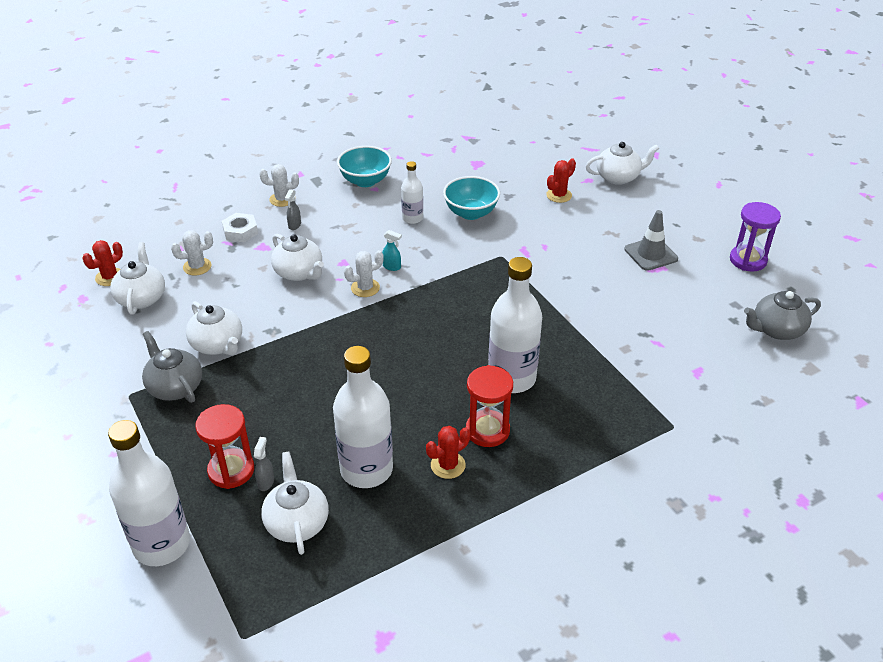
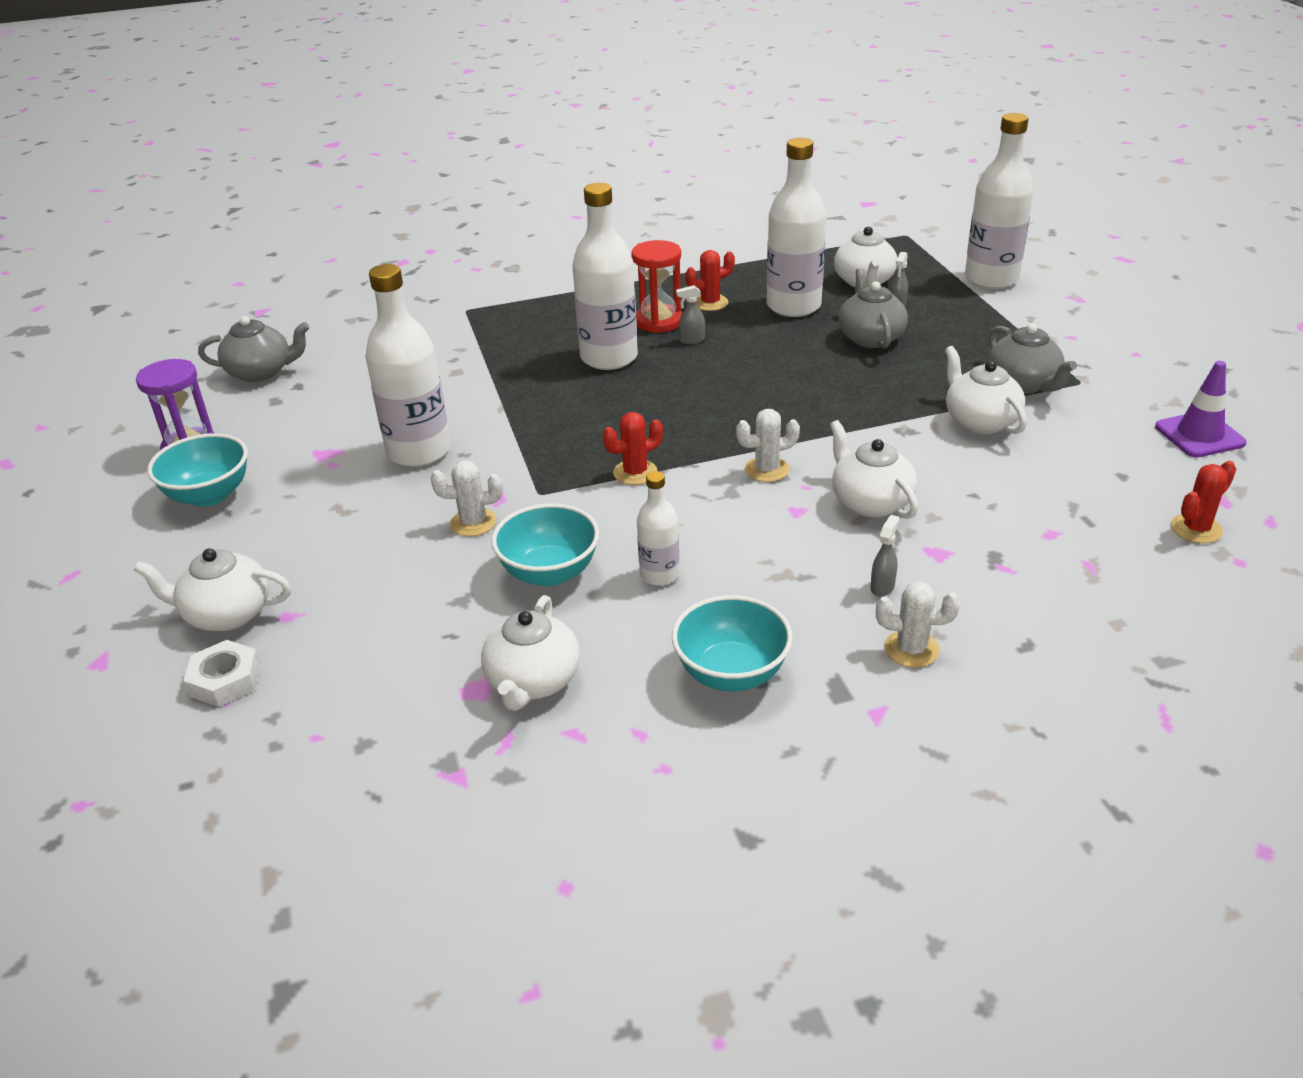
camera: 165 degrees left, 5 degrees down
white teapot [110,242,165,315] -> white teapot moved to [481,595,580,711]
white cactus [171,230,213,276] -> white cactus moved to [431,460,502,536]
red hourglass [195,404,254,489] -> none
white nut [222,213,258,242] -> white nut moved to [183,640,261,707]
turquoise spray bottle [382,230,402,271] -> none
red cactus [546,158,576,203] -> red cactus moved to [603,412,663,485]
grey traffic cone [624,210,678,271] -> none
none -> turquoise bowl [147,433,248,507]
none -> white bottle [365,264,450,467]
none -> grey spray bottle [676,285,705,344]
none -> grey teapot [839,268,908,348]
none -> purple traffic cone [1155,361,1247,458]

